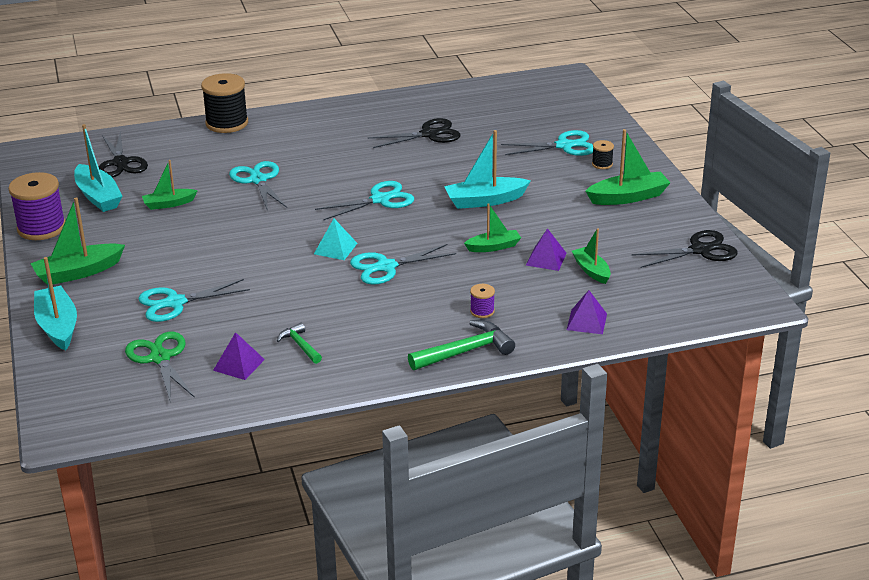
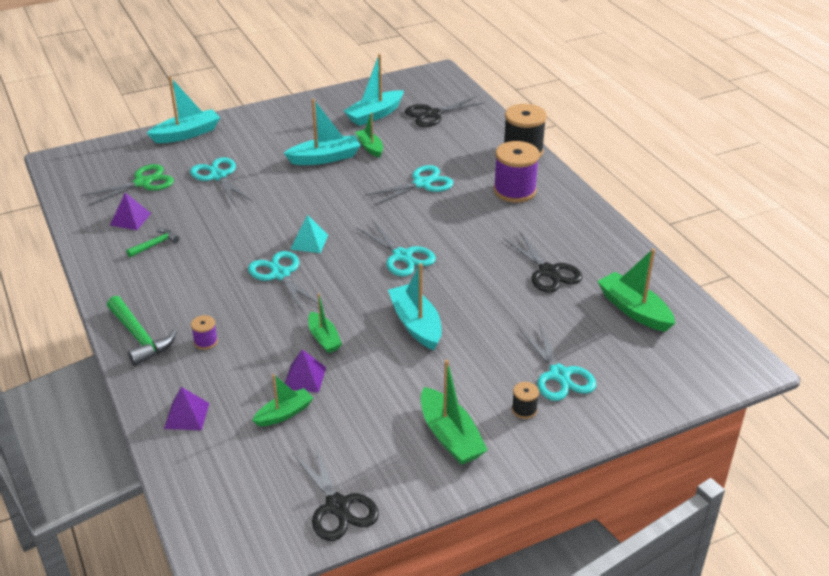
camera: 80 degrees right, 5 degrees up
purple spool [8,172,65,240] -> purple spool moved to [494,141,540,203]
green boat [30,198,125,285] -> green boat moved to [597,248,675,332]
none -> turquoise boat [284,99,361,165]

